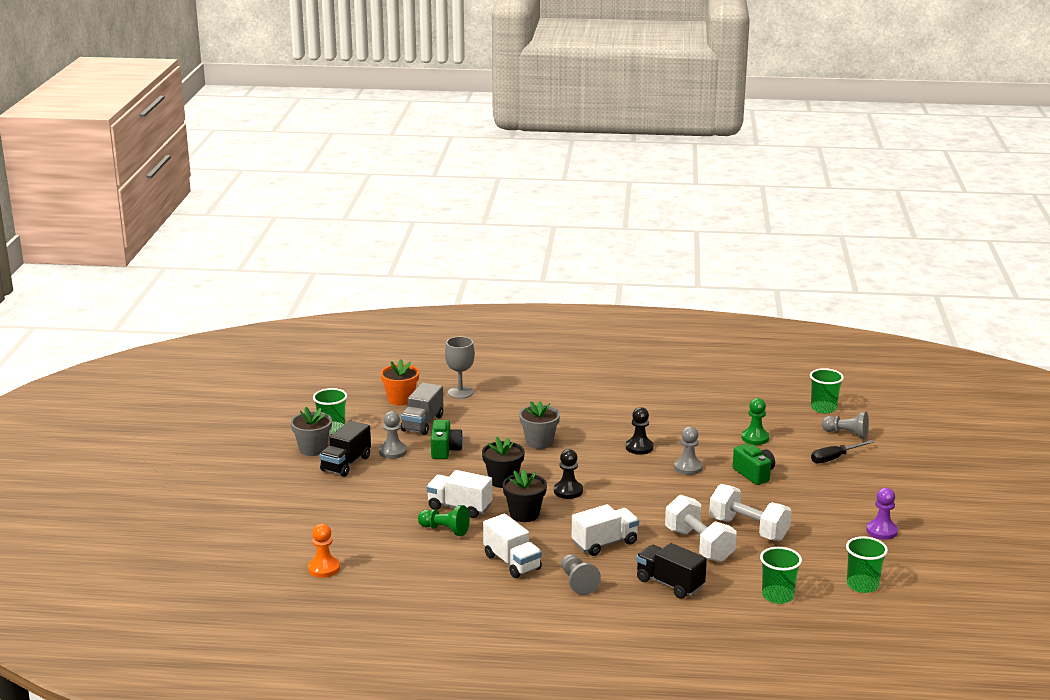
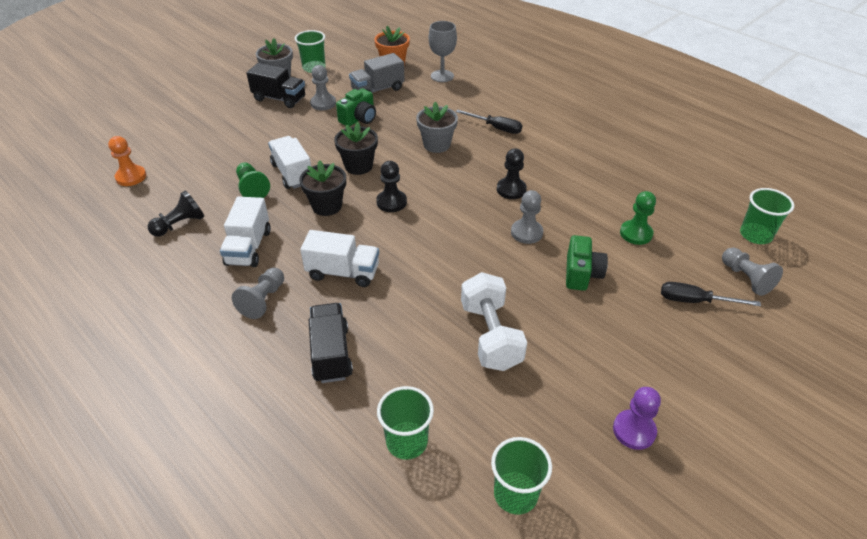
camera: 40 degrees right, 20 degrees up
black truck [319,421,371,477] -> black truck turned 135 degrees counterclockwise [246,63,305,108]
white dumbbell [665,495,737,562] -> none
none -> black pawn [148,191,204,236]
none -> black screwdriver [456,110,522,134]

